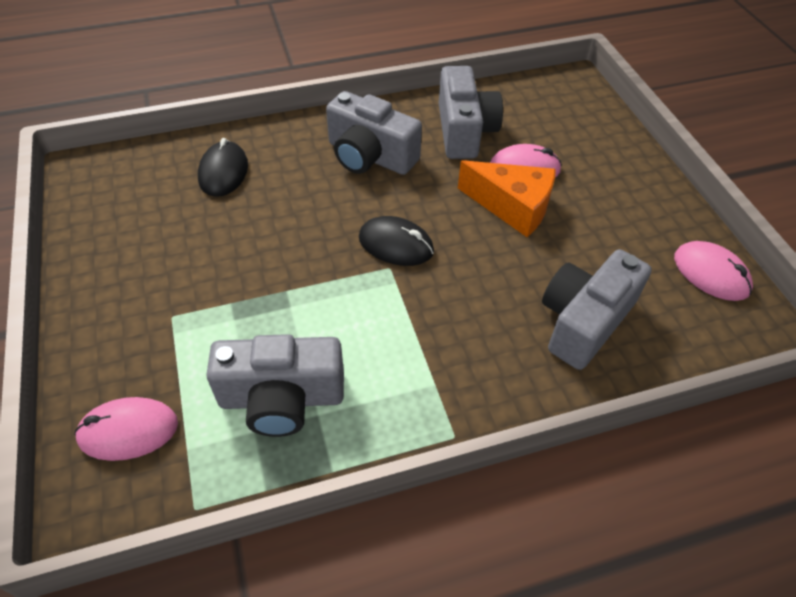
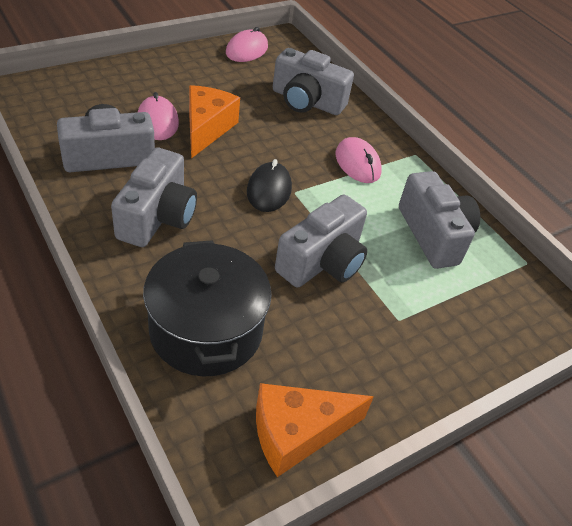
camera: 110 degrees left, 5 degrees down
pink mouse [74,397,178,461] -> pink mouse moved to [336,137,382,183]
black mouse [198,138,248,197] -> black pot [143,240,272,376]
none -> orange cheese [256,383,374,477]
none -> grey camera [275,194,367,288]

